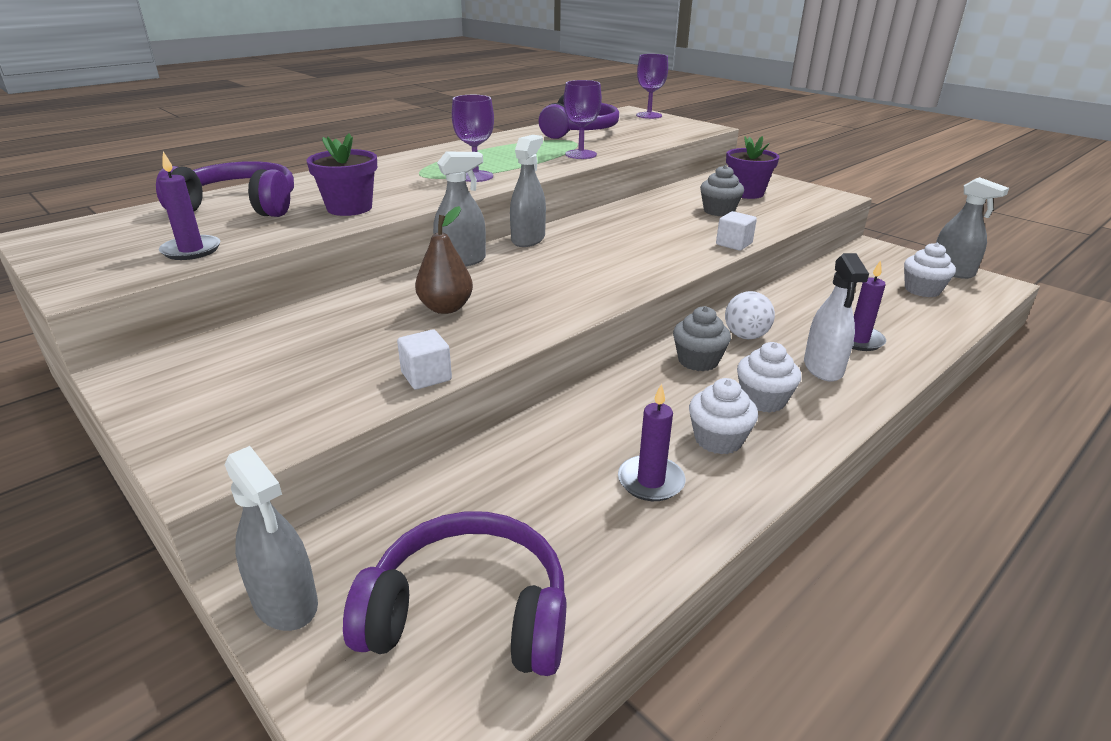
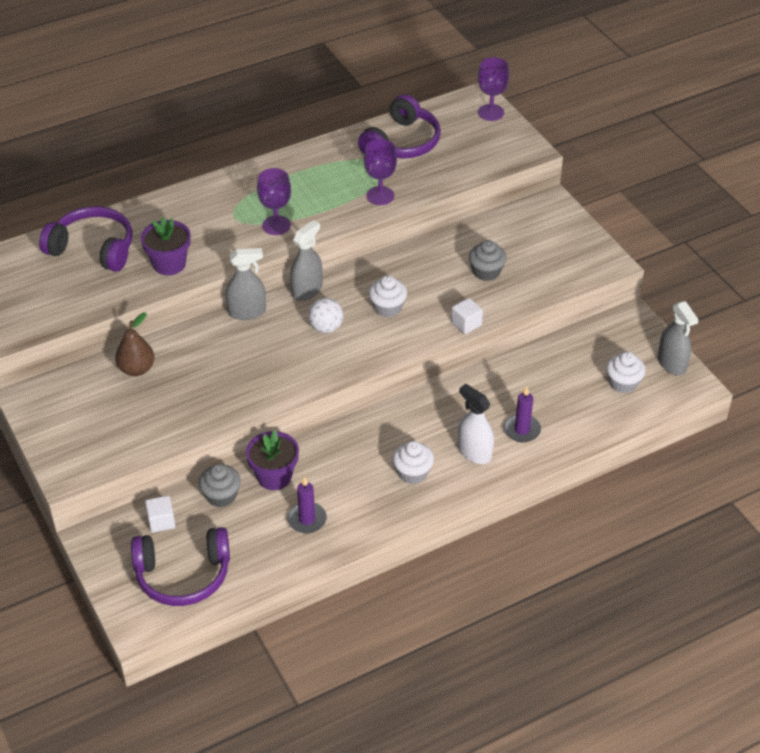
camera: 15 degrees right, 15 degrees up
purple candle [158,152,220,260] -> none
grey spray bottle [225,446,318,631] -> none
purple headphones [343,511,566,676] -> purple headphones turned 150 degrees clockwise [131,527,230,606]
white cube [397,330,452,390] -> white cube moved to [145,495,175,533]
brown pear [415,206,473,314] -> brown pear moved to [115,312,155,376]
grey cupcake [673,306,731,371] -> grey cupcake moved to [199,464,241,507]
white cupcake [689,378,758,454] -> white cupcake moved to [369,275,407,317]
white ball [725,291,775,339] -> white ball moved to [308,298,343,333]
purple flower pot [726,136,779,199] -> purple flower pot moved to [246,430,299,490]
white spray bottle [804,253,869,382] -> white spray bottle turned 120 degrees clockwise [458,384,494,464]

